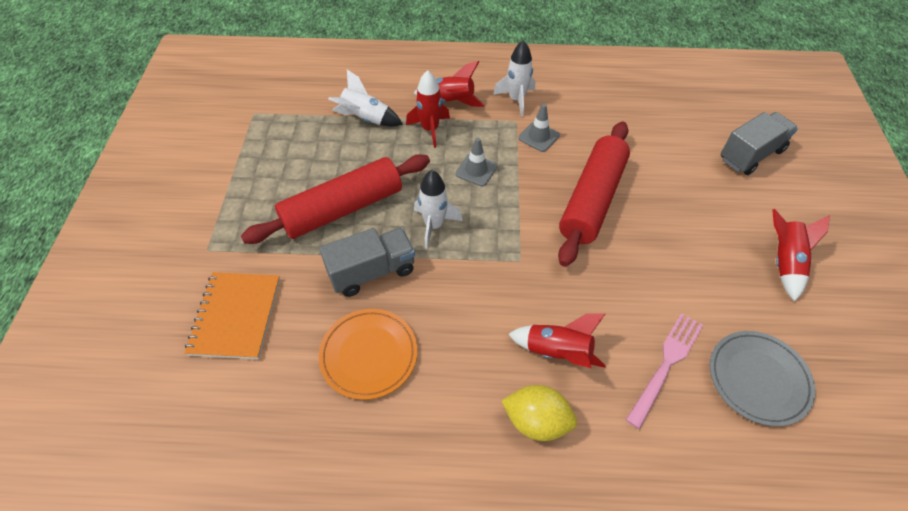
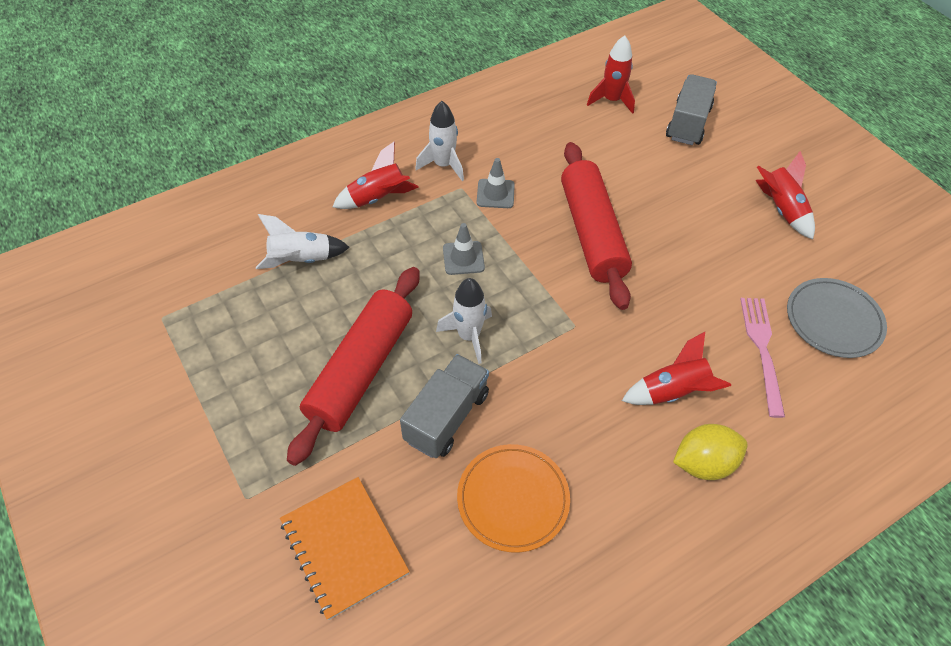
camera: 35 degrees left, 0 degrees up
red rocket [406,70,450,148] -> red rocket moved to [587,36,635,114]

